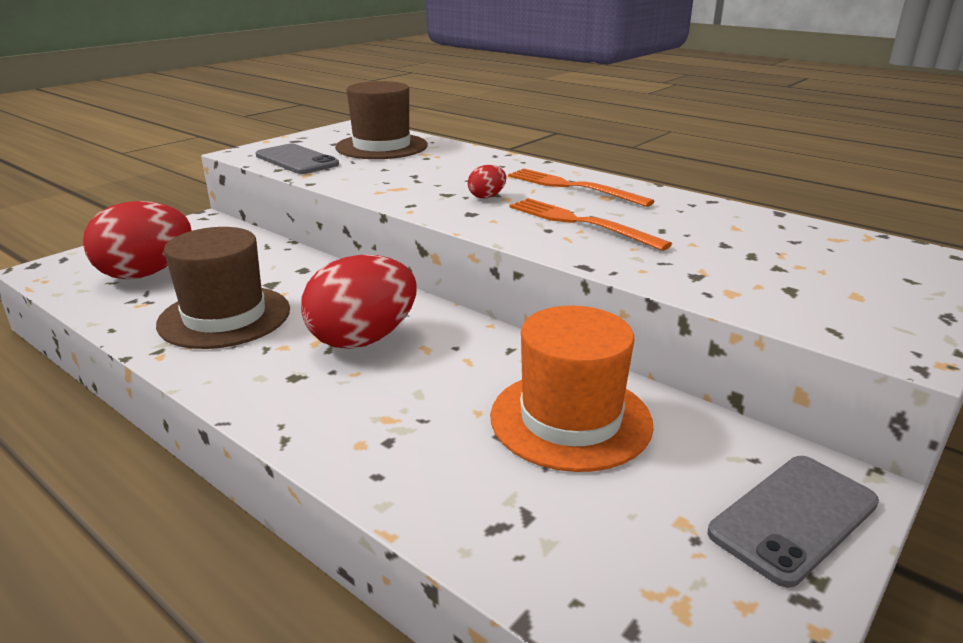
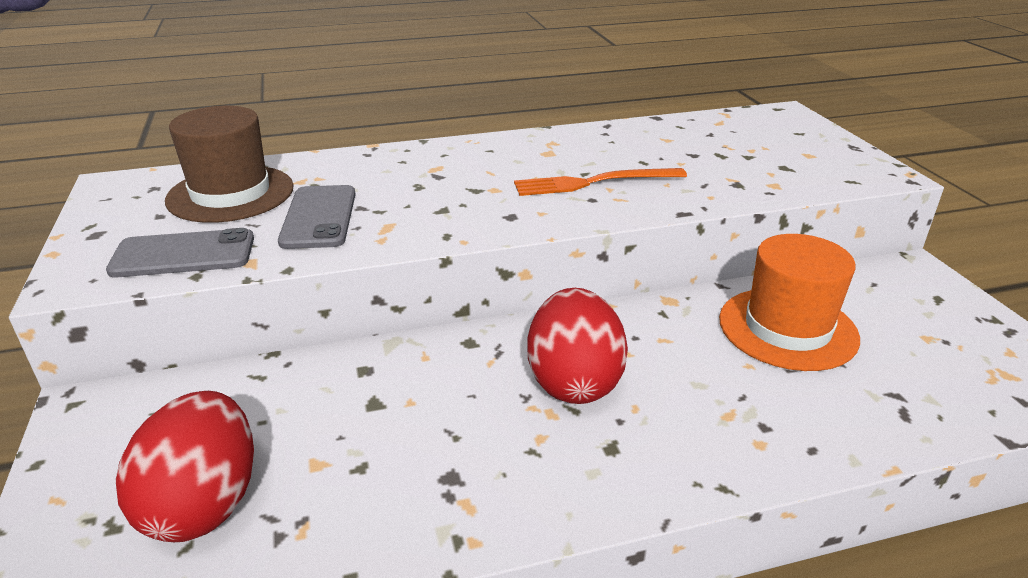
camera: 55 degrees left, 5 degrees up
brown hat [156,227,290,349] -> none
red egg [468,165,506,199] -> none
orange fork [508,169,654,207] -> none
grey phone [708,456,879,588] -> grey phone moved to [278,185,356,249]

